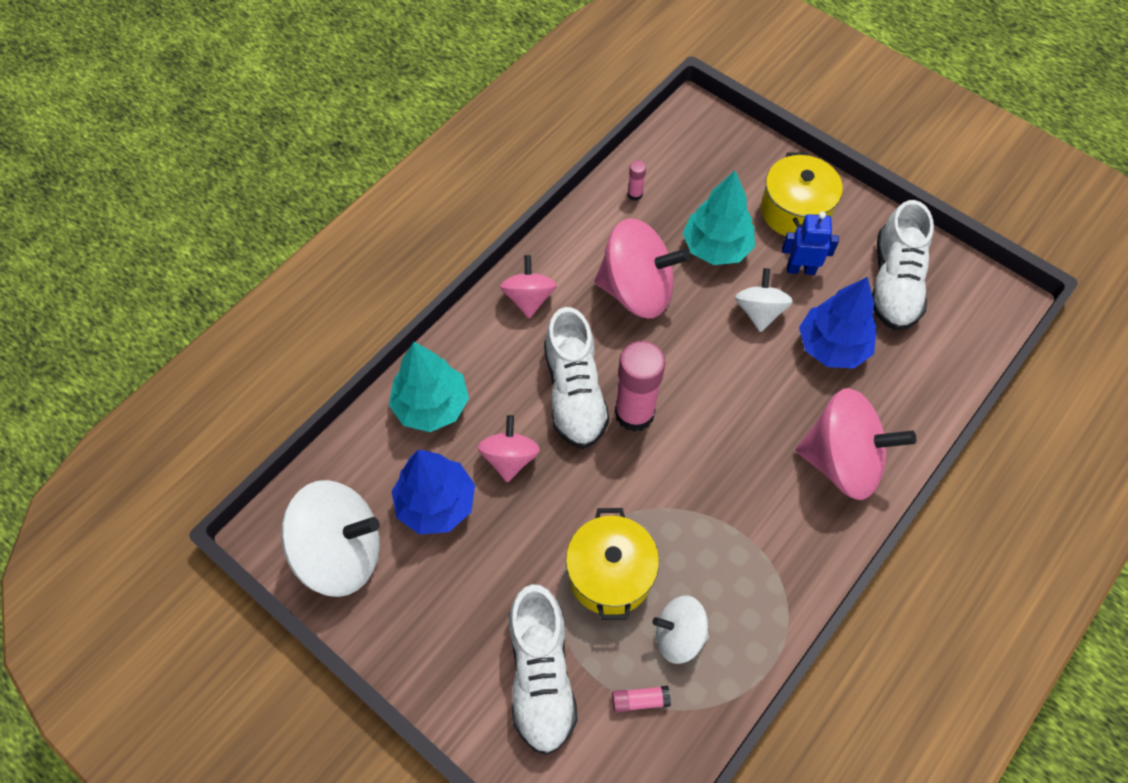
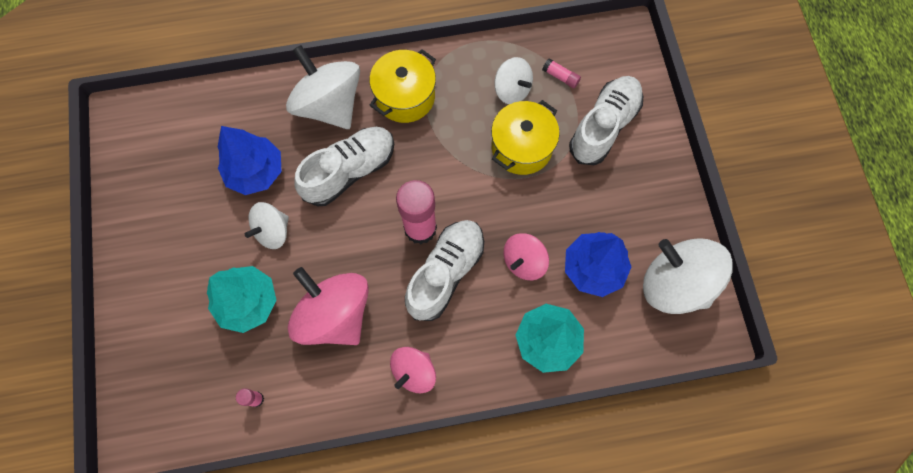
camera: 140 degrees left, 10 degrees up
yellow pot [761,152,843,236] -> yellow pot moved to [369,49,436,123]
blue robot [782,211,839,275] -> none
pink spinning top [796,388,916,500] -> white spinning top [286,45,360,129]
white shoe [872,200,934,331] -> white shoe moved to [294,127,394,207]

